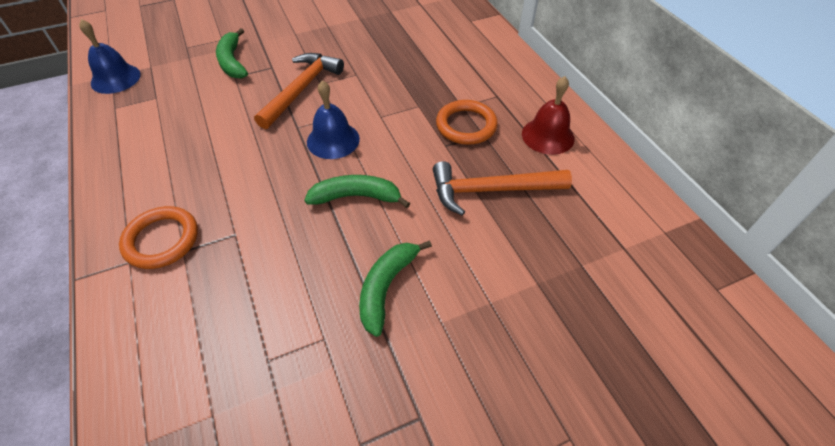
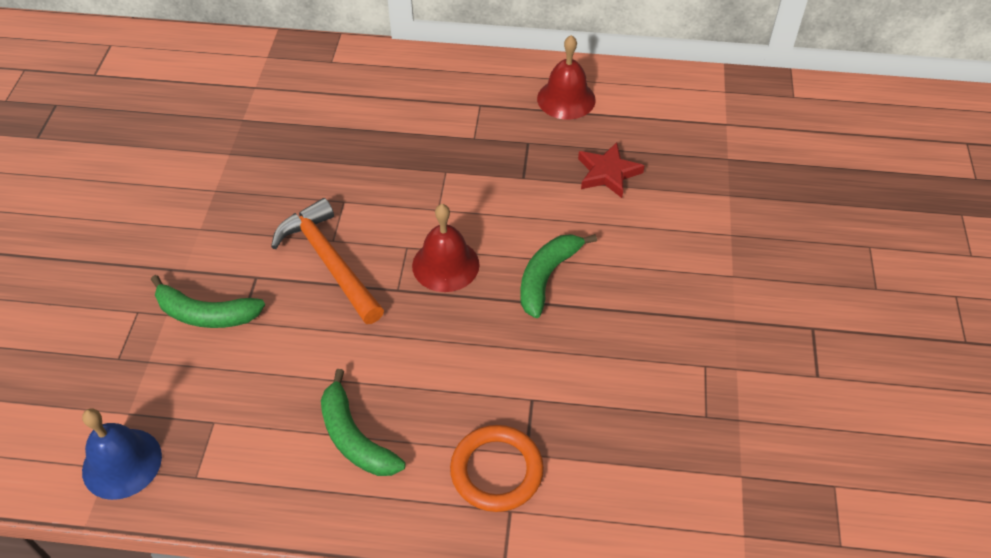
camera: 60 degrees left, 0 degrees up
blue bell [307,80,360,159] -> red bell [412,204,480,292]
green banana [359,240,432,337] -> green banana moved to [321,369,406,476]
orange hammer [433,161,572,216] -> red star [578,142,644,198]
orange ring [436,100,498,145] -> none

